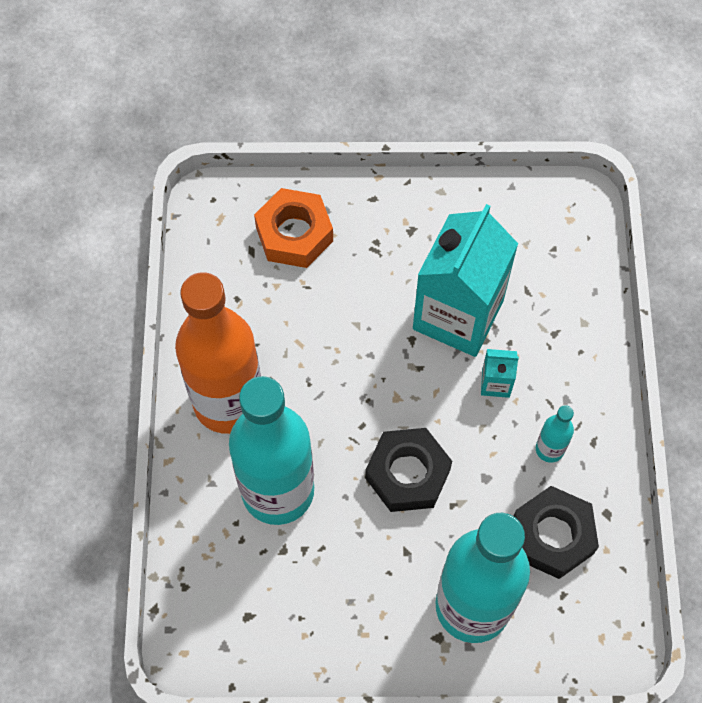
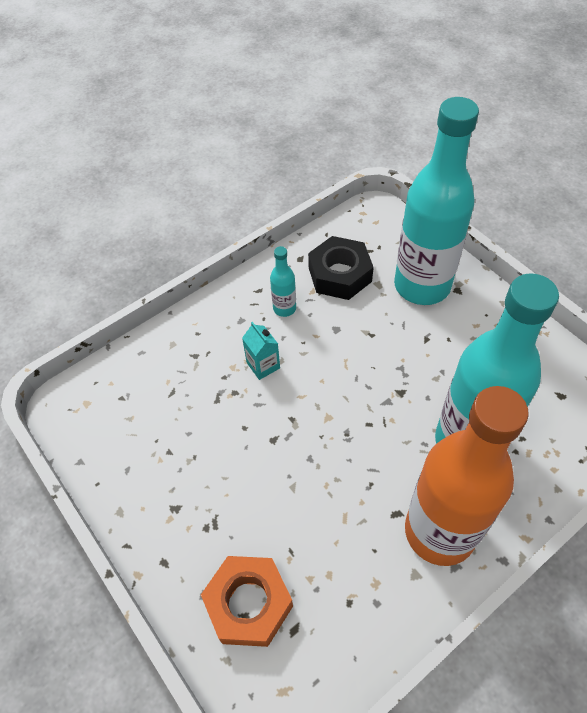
camera: 125 degrees left, 10 degrees down
black nut [365,428,452,512] -> none
turquoise carton [413,204,518,357] -> none

